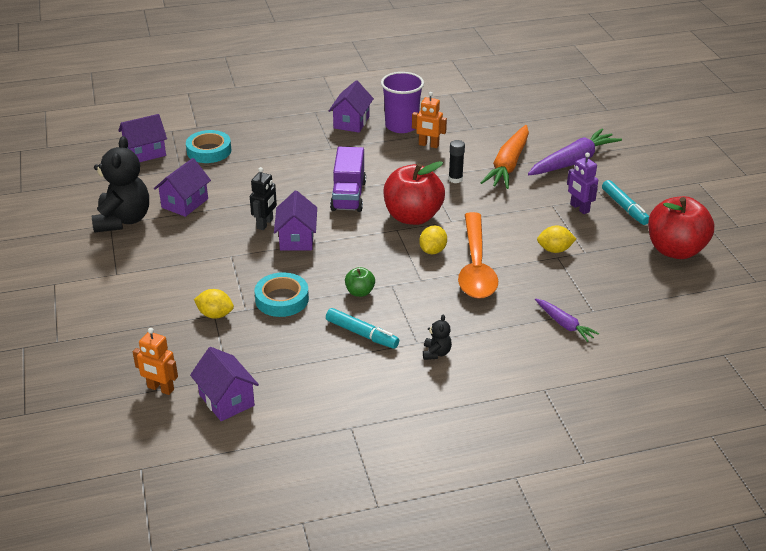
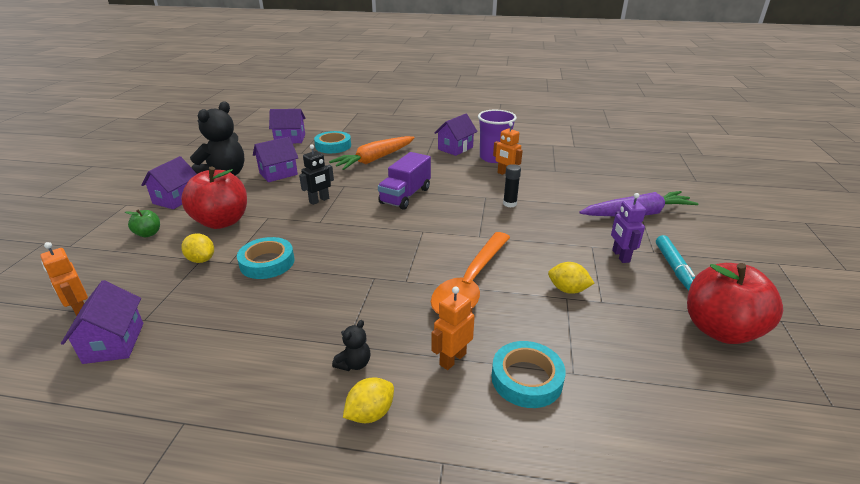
camera: 25 degrees right, 5 degrees down
purple house [274,191,317,251] -> purple house moved to [141,156,197,209]
turquoise marker [326,308,399,349] -> none
green apple [345,267,375,297] -> green apple moved to [125,210,160,237]
red apple [383,161,445,225] -> red apple moved to [181,166,247,229]
yellow lemon [419,225,447,254] -> yellow lemon moved to [343,377,394,423]
orange carrot [480,125,529,189] -> orange carrot moved to [329,136,415,170]
purple carrot [535,299,599,342] -> turquoise tape [491,341,566,408]
none -> orange robot [431,286,475,370]

